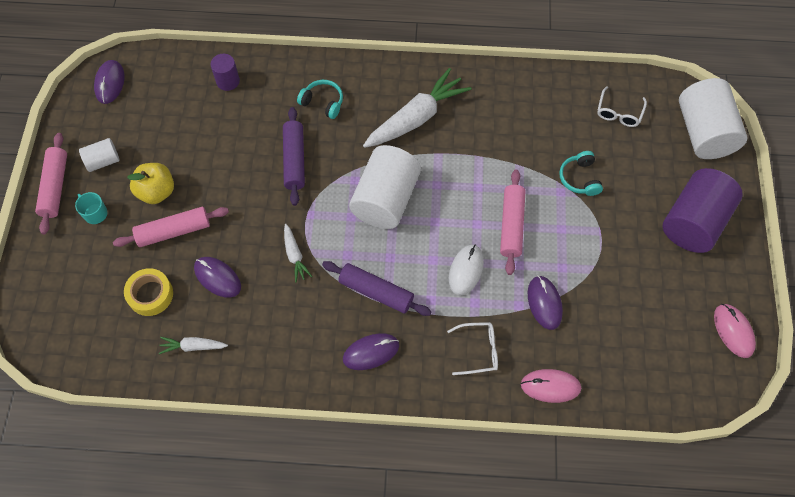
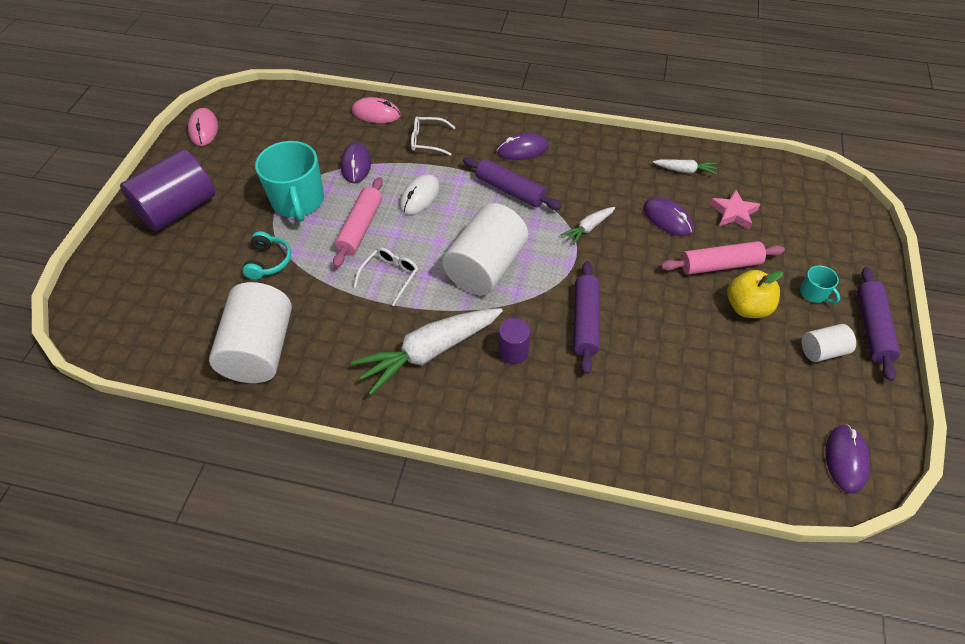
camera: 170 degrees left, 10 degrees down
pink rolling pin [35,133,67,234] -> purple rolling pin [857,267,900,381]
yellow tape [124,268,173,316] -> pink star [710,190,760,230]
purple cylinder [211,54,240,91] -> purple cylinder moved to [498,318,530,364]
white carrot [284,224,312,282] -> white carrot turned 120 degrees counterclockwise [561,207,615,245]
turquoise headphones [297,80,343,119] -> none
white glasses [597,86,647,127] -> white glasses moved to [354,247,418,306]
white cylinder [679,78,747,159] -> white cylinder moved to [209,282,292,383]
none -> turquoise mug [255,141,324,221]

